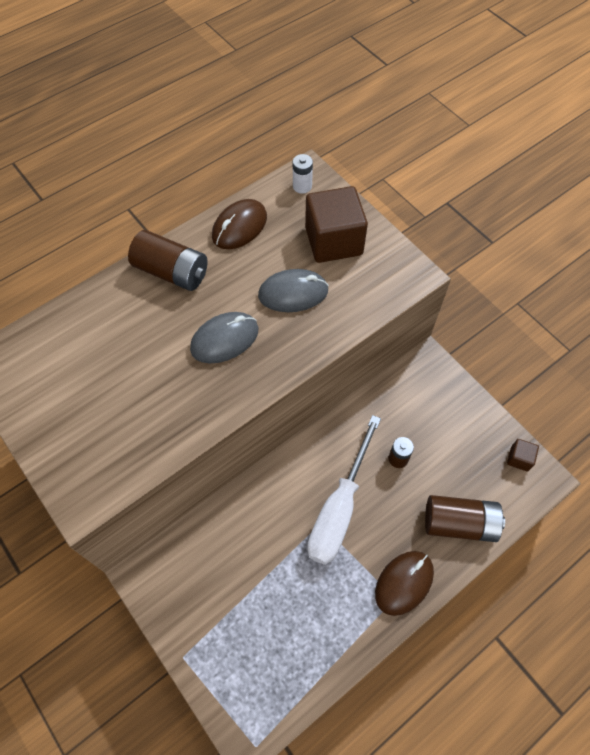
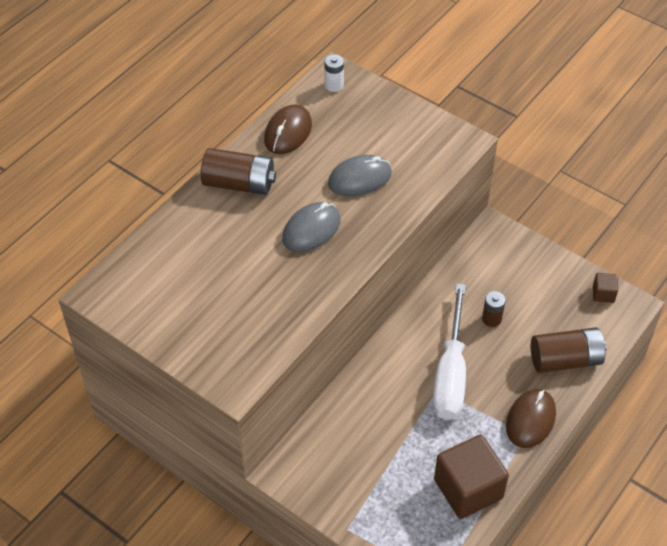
camera: 15 degrees left, 10 degrees down
brown cube [305,186,368,263] -> brown cube moved to [434,435,509,519]

